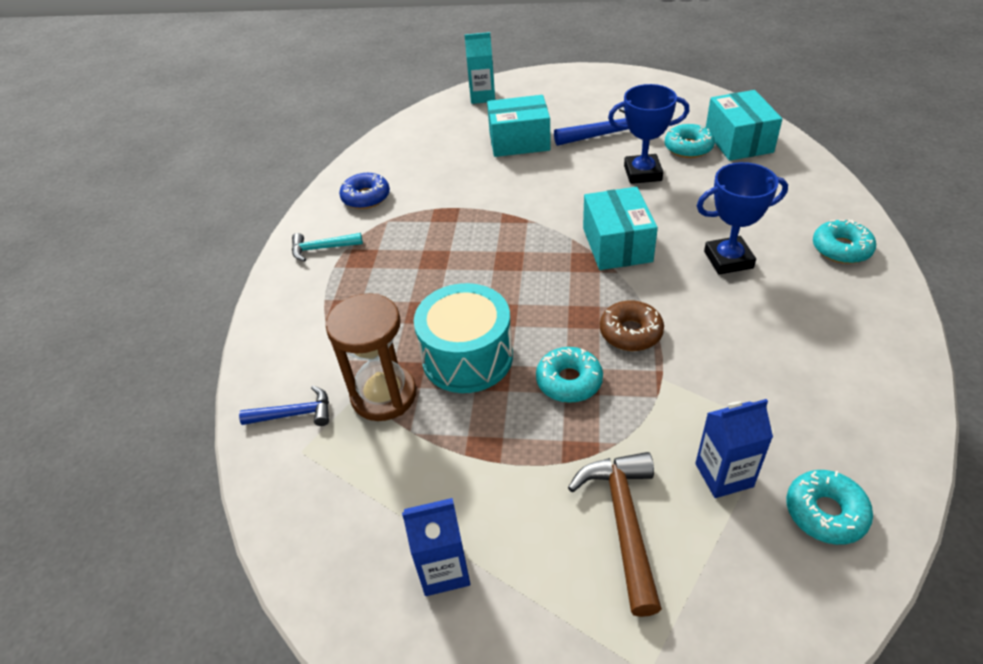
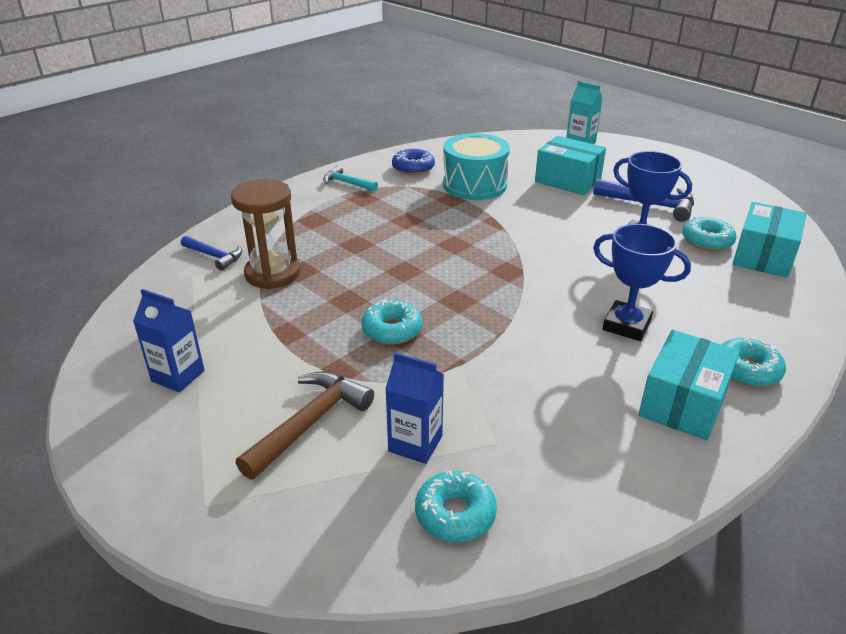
camera: 35 degrees right, 10 degrees down
turquoise drum [414,283,513,393] -> turquoise drum moved to [443,133,510,200]
turquoise box [583,187,658,270] -> turquoise box moved to [638,330,740,441]
brown donut [600,300,664,351] -> none

